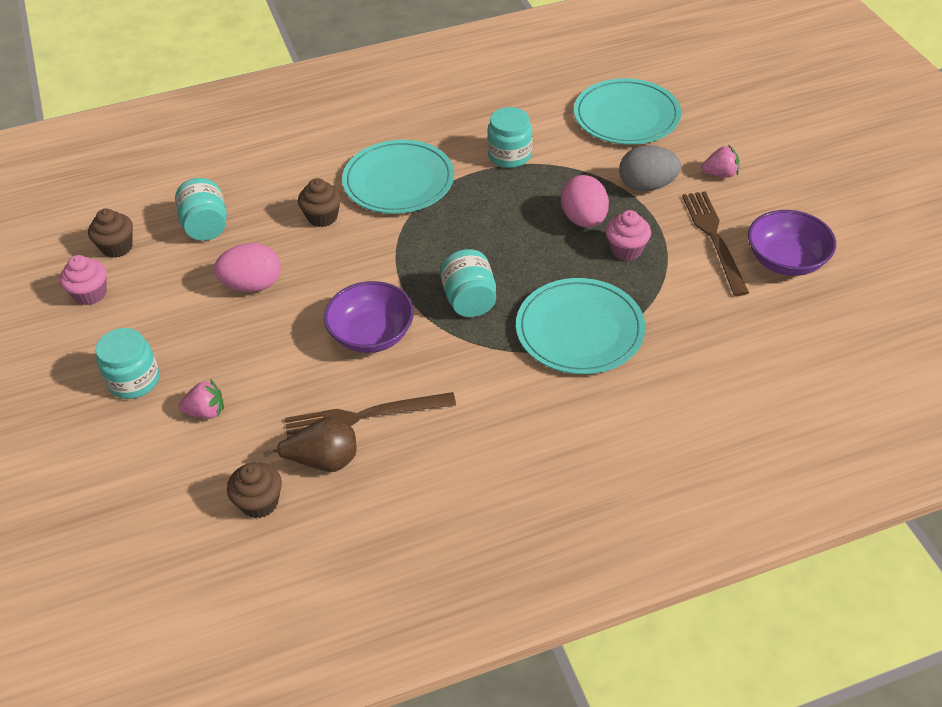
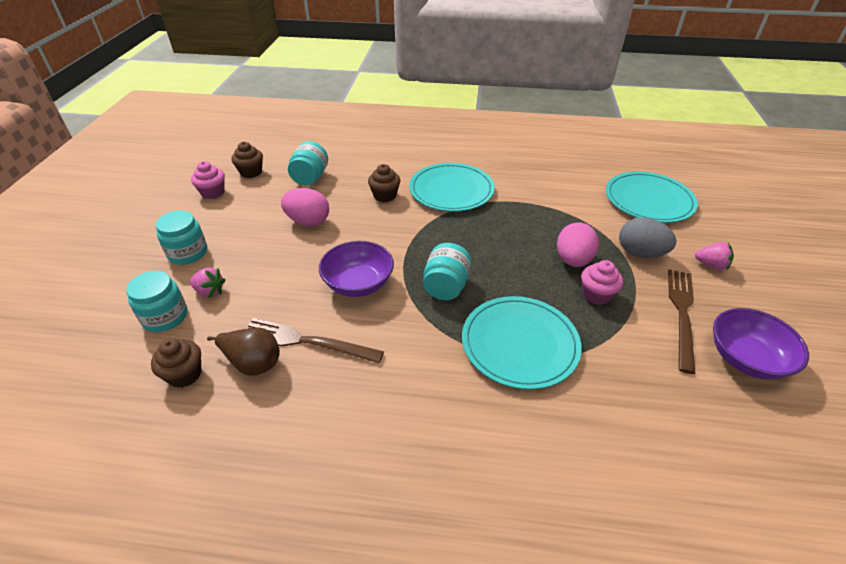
camera: 25 degrees right, 5 degrees down
turquoise jar [487,107,532,168] -> turquoise jar moved to [126,271,188,332]

